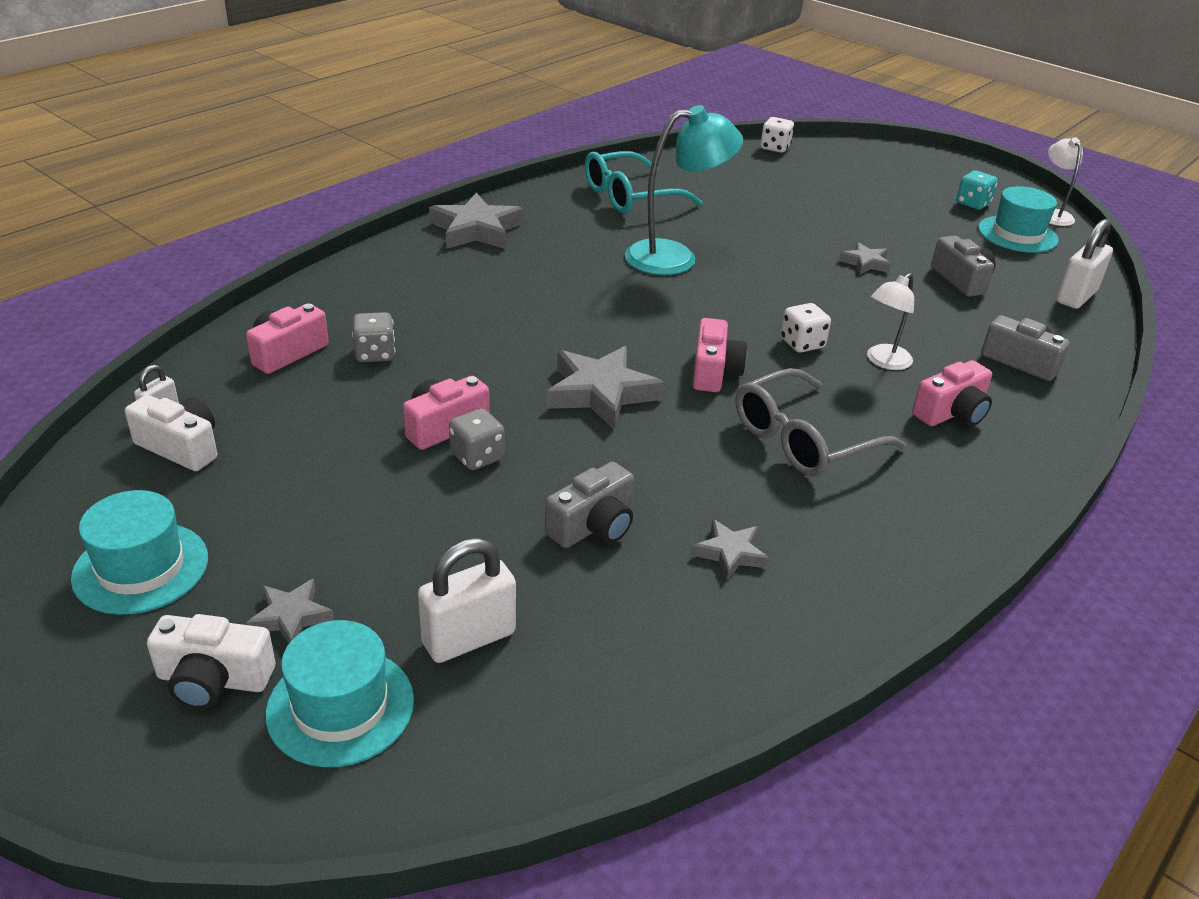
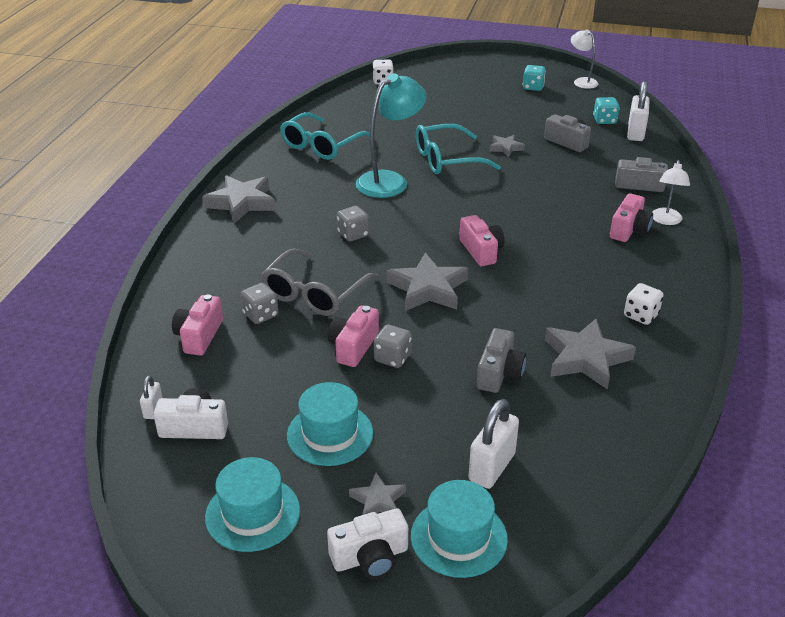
camera: 25 degrees left, 0 degrees up
grey star [692,519,769,580] -> grey star [545,319,636,390], size x1.85
grey glasses [736,368,906,477] -> grey glasses moved to [261,249,378,316]
white dice [781,303,831,353] -> white dice moved to [624,283,664,325]
white lamp [867,273,914,370] -> white lamp moved to [652,160,690,225]
turquoise hat [978,186,1059,253] -> turquoise hat moved to [287,382,373,466]
none -> grey dice [337,206,369,242]
none -> turquoise glasses [416,124,501,174]
none -> turquoise dice [593,97,620,124]

